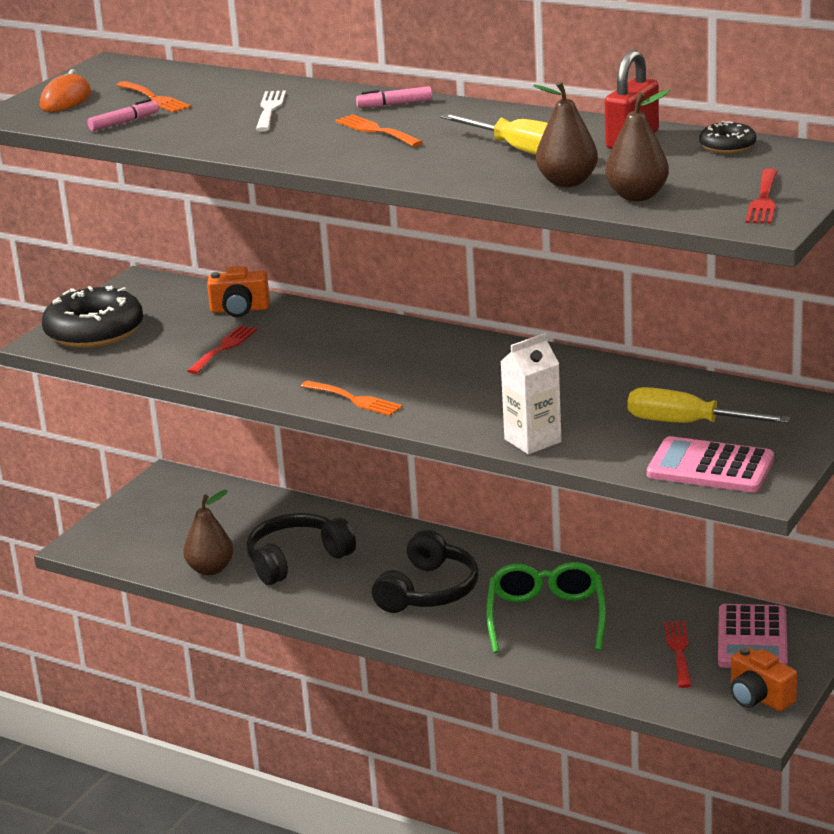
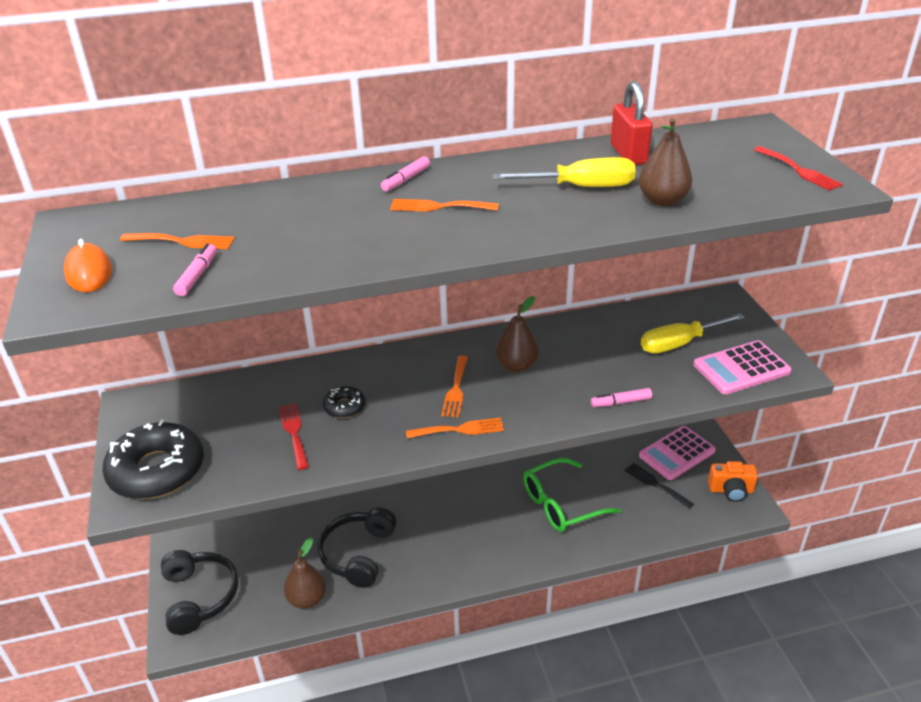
camera: 45 degrees left, 10 degrees up
orange camera [207,266,270,317] -> none
white fork [256,91,286,132] -> none
black headphones [372,530,479,613] -> black headphones moved to [161,550,238,635]
green glasses [486,562,606,653] -> green glasses turned 75 degrees counterclockwise [523,458,621,532]
white carton [500,333,562,455] -> pink marker [591,388,652,407]
brown pear [605,90,670,201] -> brown pear moved to [496,296,539,372]
red fork [664,621,692,688] -> black fork [625,463,694,509]
black donut [699,121,756,154] -> black donut moved to [323,386,365,418]
pink calculator [718,604,788,668] -> pink calculator turned 90 degrees clockwise [639,426,716,480]
none -> orange fork [441,355,468,417]

